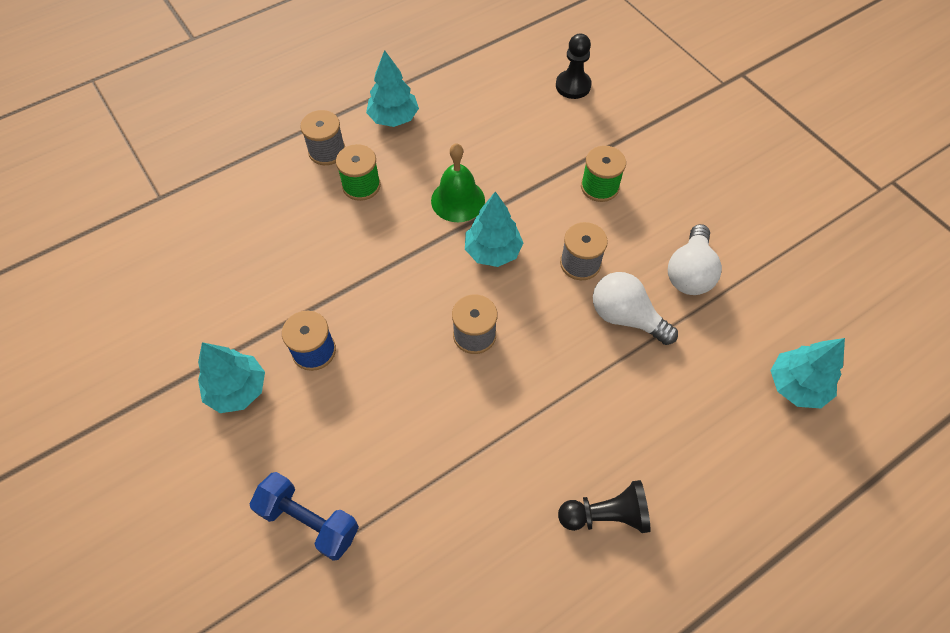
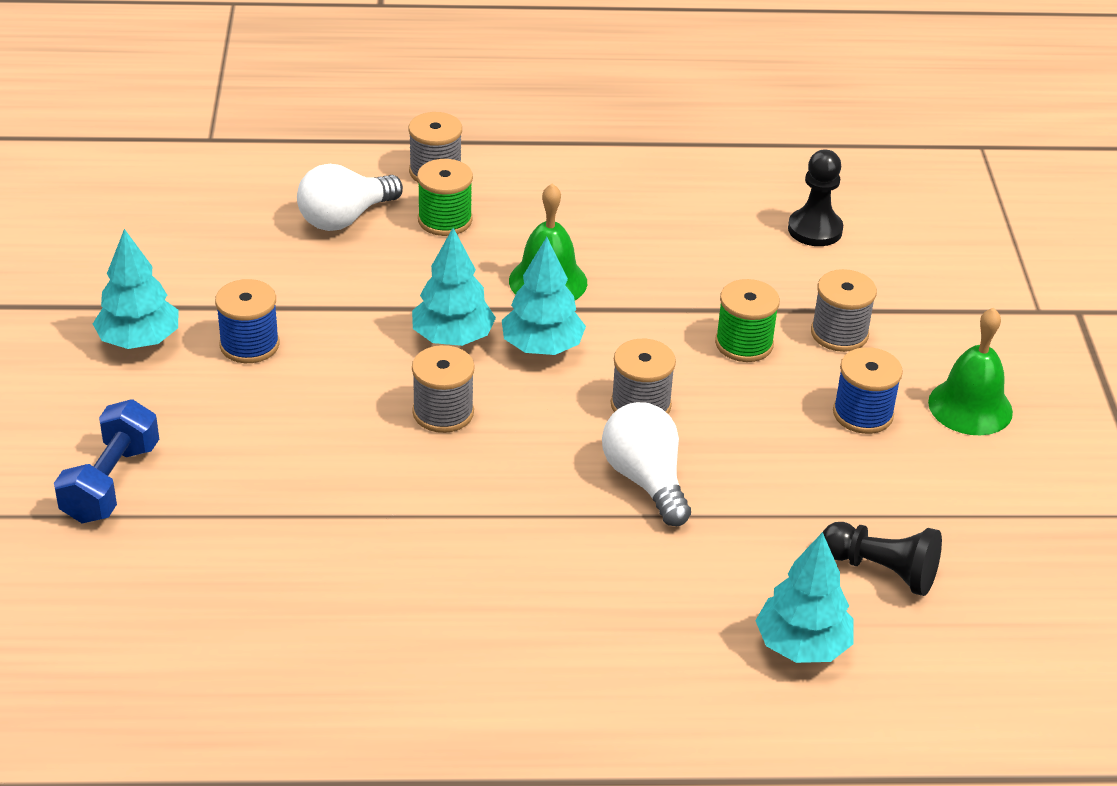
camera: 30 degrees right, 20 degrees down
blue dumbbell [250,472,359,561] -> blue dumbbell turned 45 degrees clockwise [54,400,159,523]
turquoise tree [366,50,419,127] -> turquoise tree moved to [412,228,496,346]
black pawn [558,480,651,533] -> black pawn moved to [823,522,942,596]
white light bulb [668,224,722,295] -> white light bulb moved to [297,164,403,231]
none -> grey spool [811,269,877,352]
none -> blue spool [833,347,903,434]
none -> green bell [928,307,1013,435]

